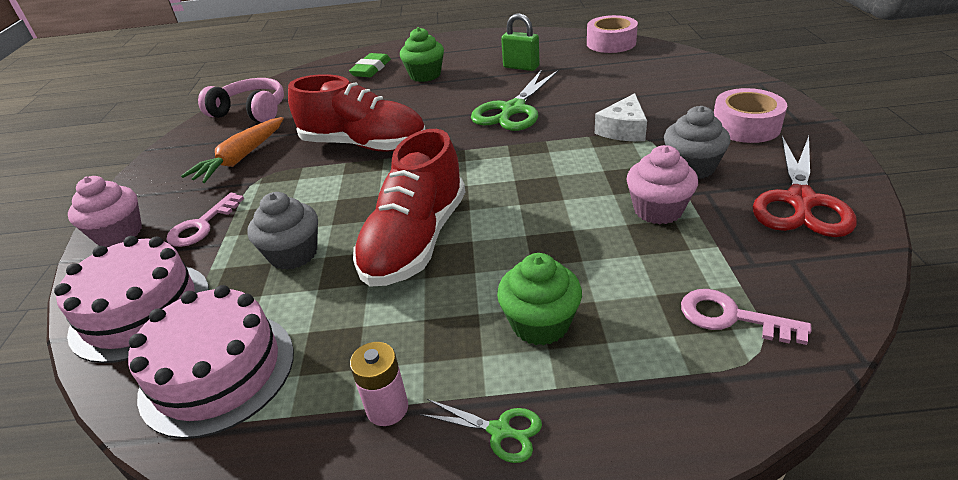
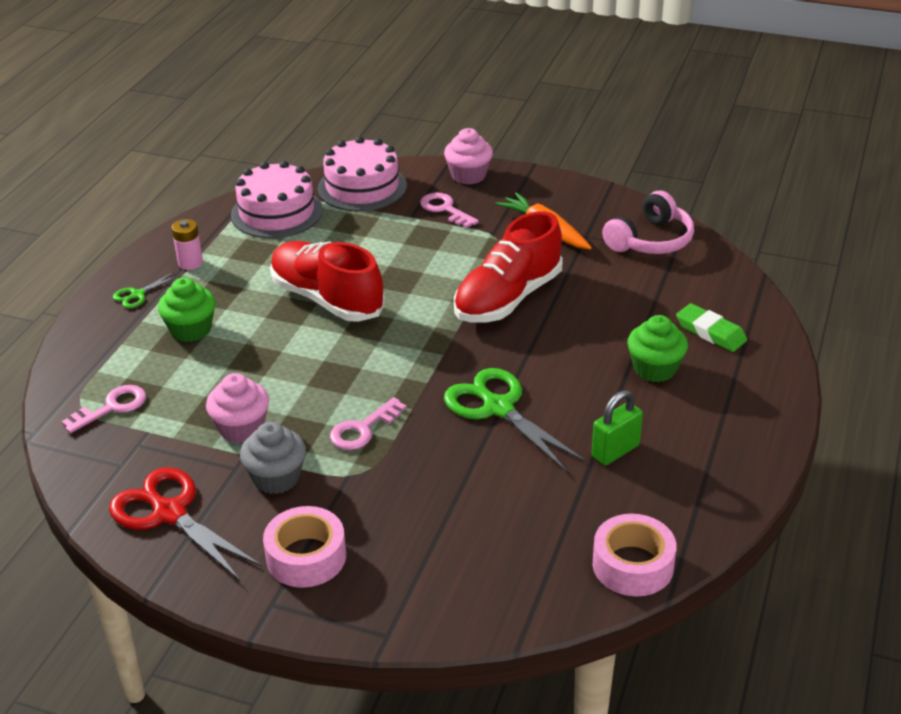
camera: 110 degrees right, 0 degrees up
grey cupcake [247,192,318,270] -> none
white cheese [595,93,647,141] -> none
none -> pink key [330,397,406,450]

